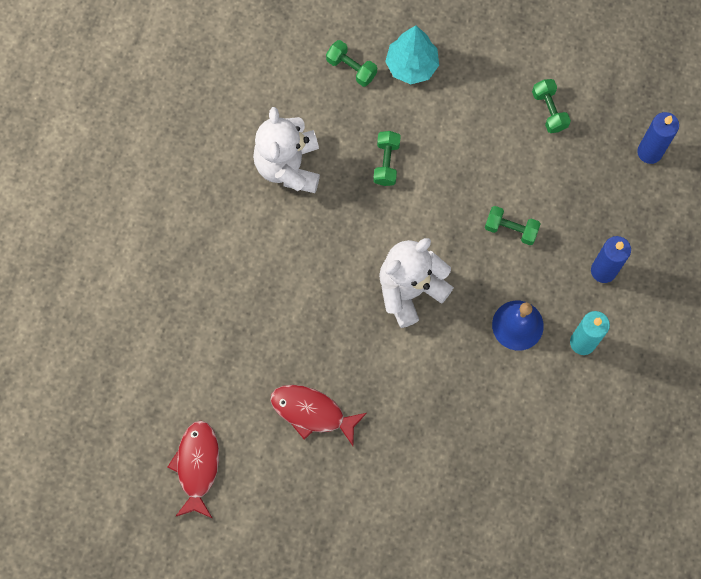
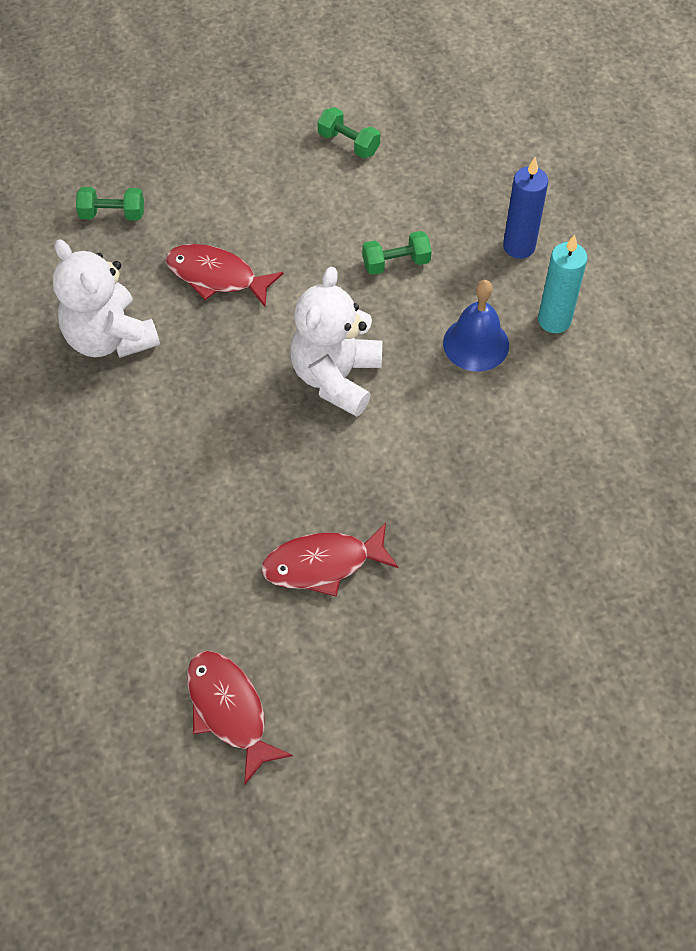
camera: 35 degrees left, 15 degrees down
green dumbbell [373,131,401,186] -> red fish [166,244,283,307]
turquoise tree [385,26,439,84] -> none
blue candle [637,112,679,164] -> none

